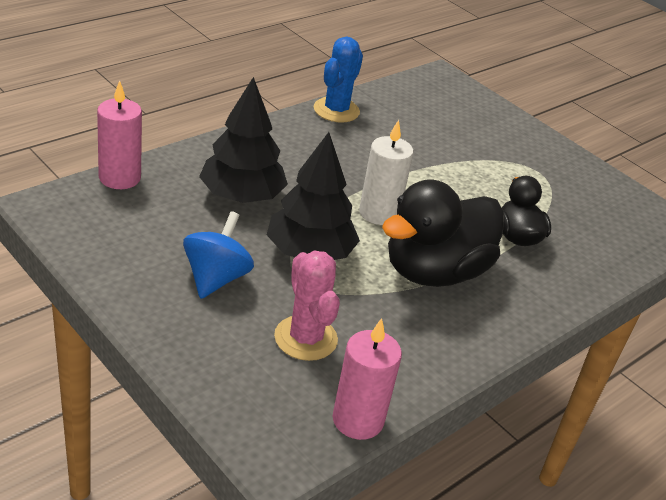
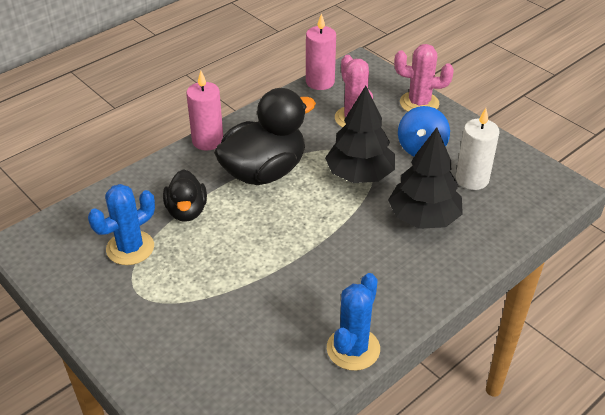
camera: 175 degrees left, 5 degrees up
pink candle [97,80,142,189] -> pink candle moved to [186,71,223,151]
white candle [359,120,414,225] -> white candle moved to [456,108,500,190]
none -> blue cactus [88,184,155,265]
none -> pink cactus [394,44,454,112]

